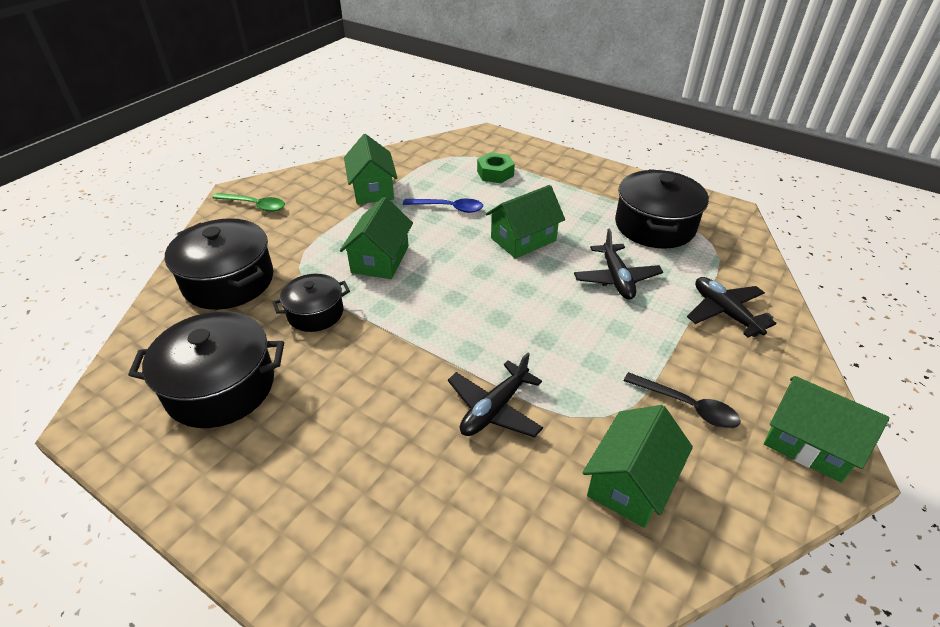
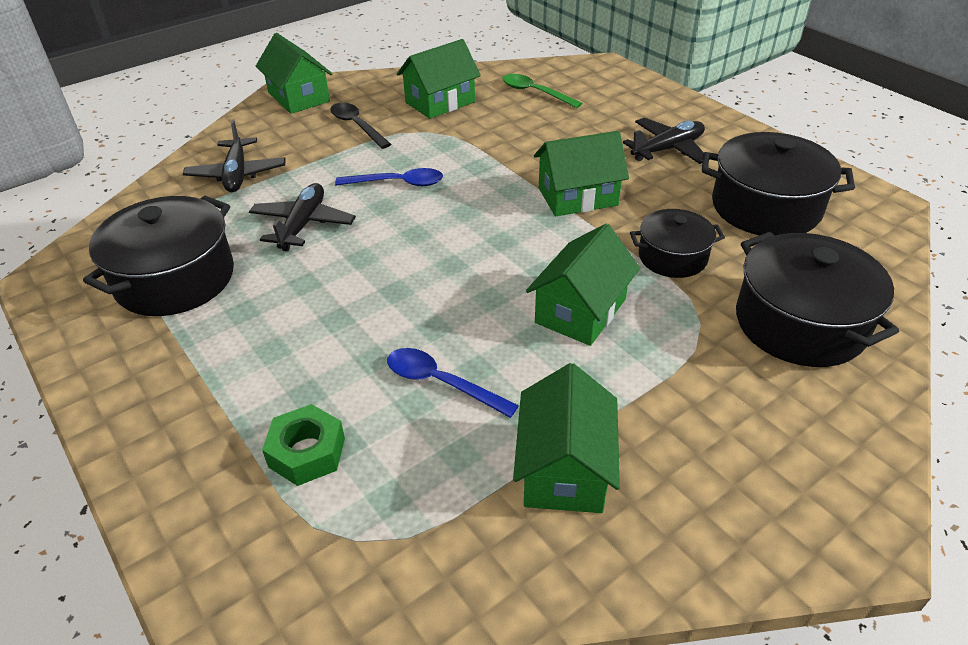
camera: 160 degrees left, 0 degrees up
green spoon [213,193,285,212] -> green spoon moved to [503,74,582,108]
black plane [448,352,543,438] -> black plane moved to [623,117,705,164]
green house [486,185,565,259] -> green house moved to [534,131,629,216]
none -> blue spoon [335,168,443,186]

